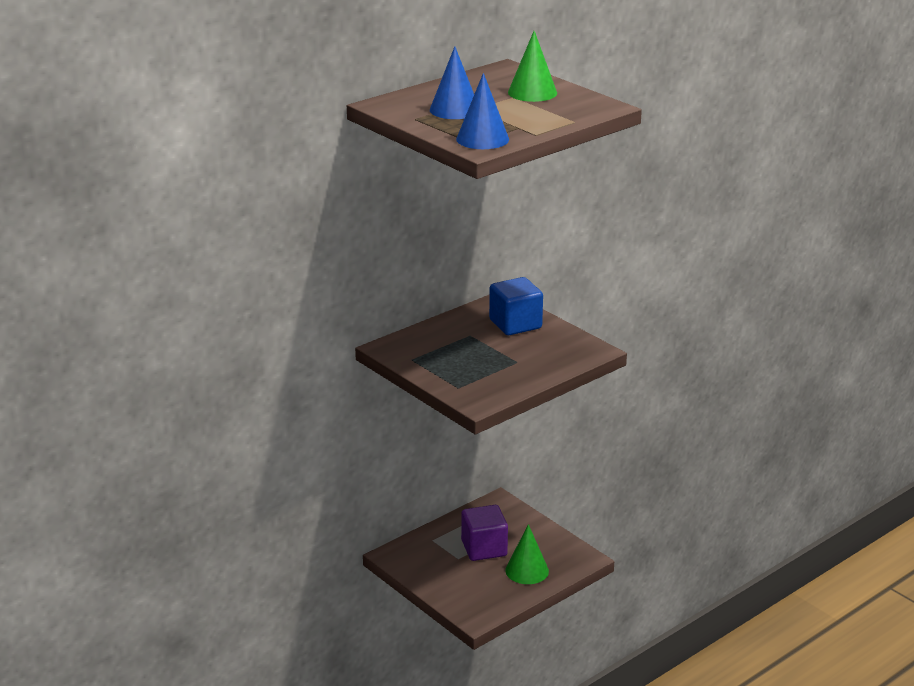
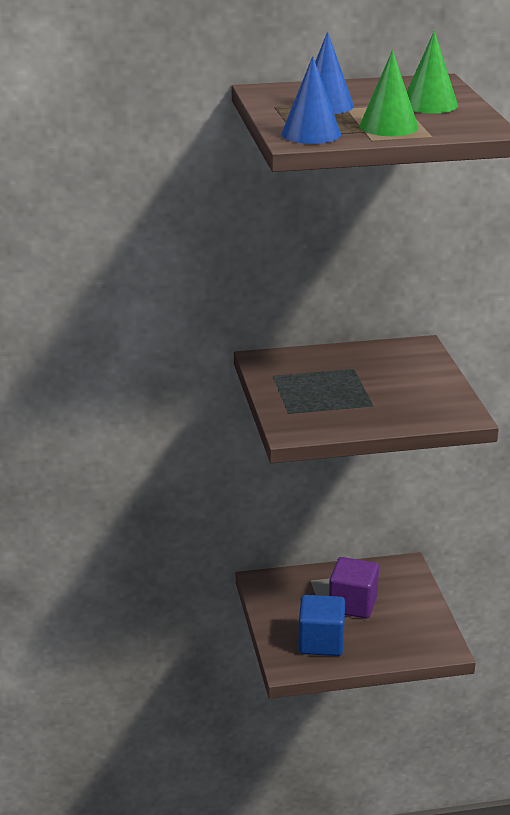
camera: 30 degrees right, 0 degrees up
blue cube [489,277,543,335] -> blue cube moved to [298,595,345,656]
green cone [505,524,549,584] -> green cone moved to [359,50,418,136]

